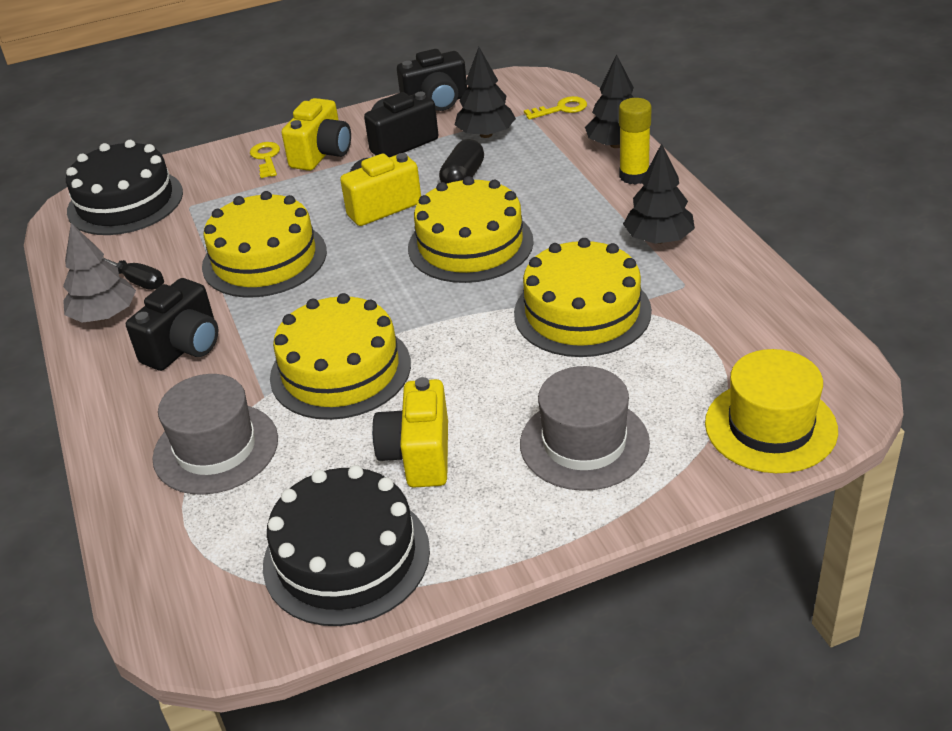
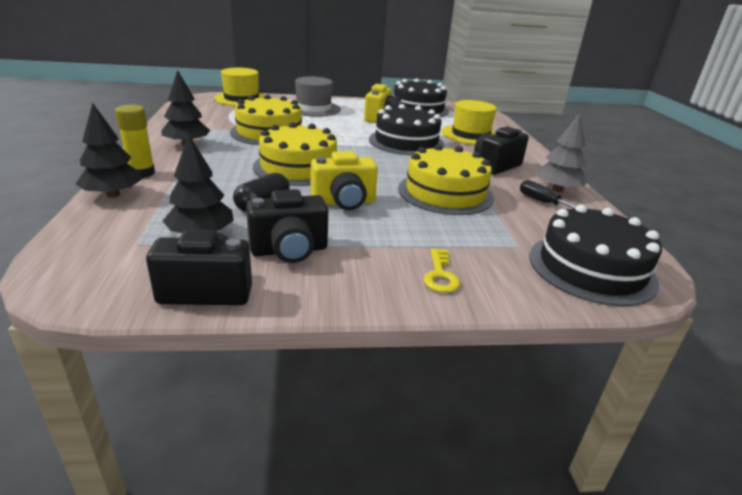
camera: 170 degrees left, 10 degrees down
grey hat [152,374,278,495] -> yellow hat [441,100,497,145]
yellow cake [270,293,411,420] -> black cake [369,104,444,155]
yellow camera [282,98,351,171] -> none
yellow key [524,96,587,120] -> none

